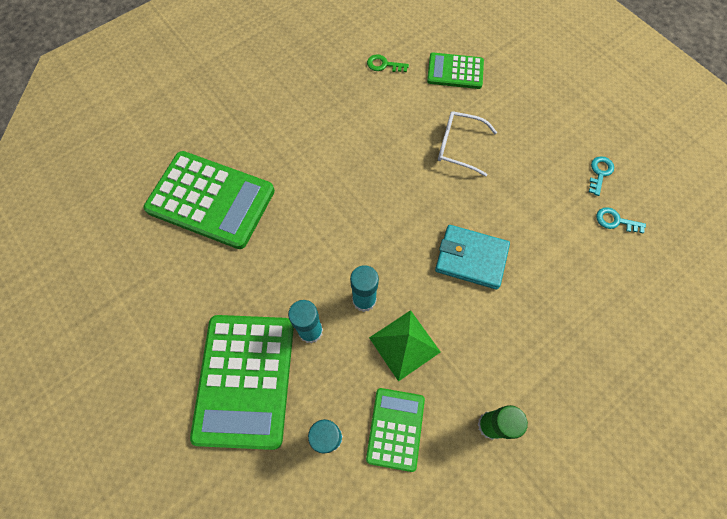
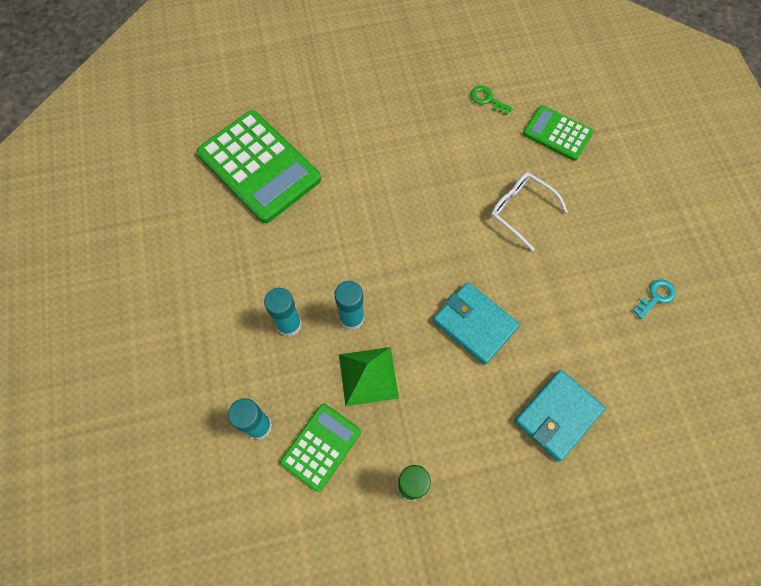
camera: 25 degrees right, 0 degrees up
green calculator [190,315,294,450] -> none
turquoise key [596,207,646,233] -> none
none -> turquoise wallet [514,370,605,462]

